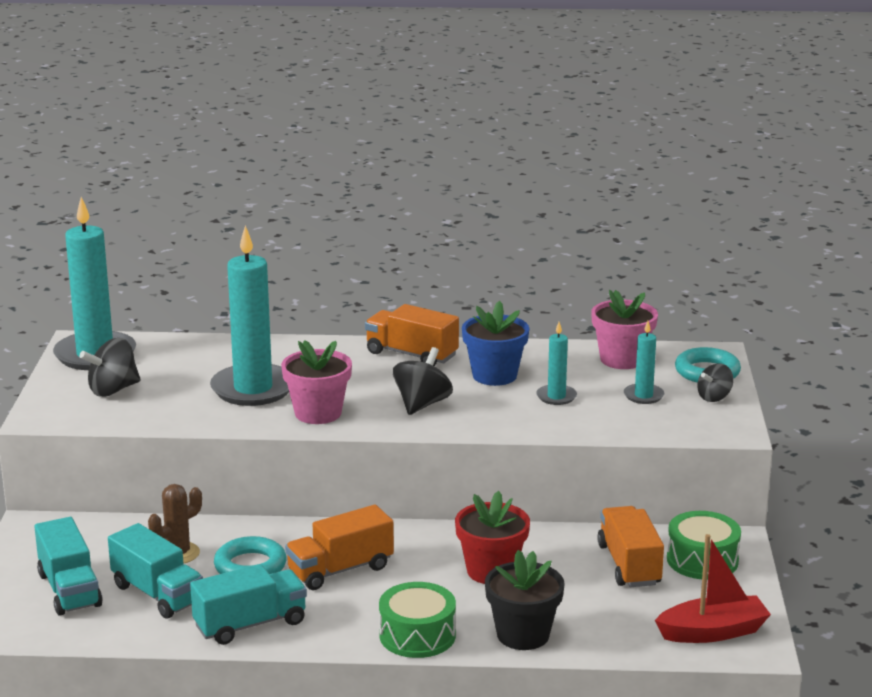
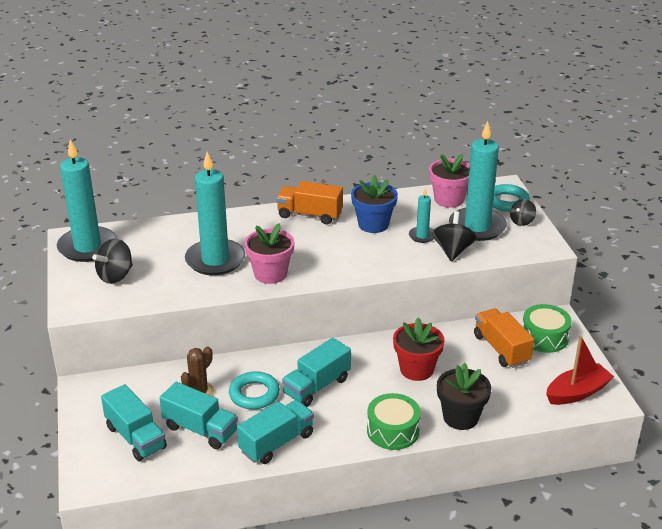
camera: 15 degrees left, 10 degrees up
orange truck [285,505,394,590] -> turquoise truck [282,338,351,407]
black spinning top [393,347,453,415] -> black spinning top moved to [432,211,476,261]
turquoise candle [624,321,664,404] -> turquoise candle [449,121,507,241], size x2.11

